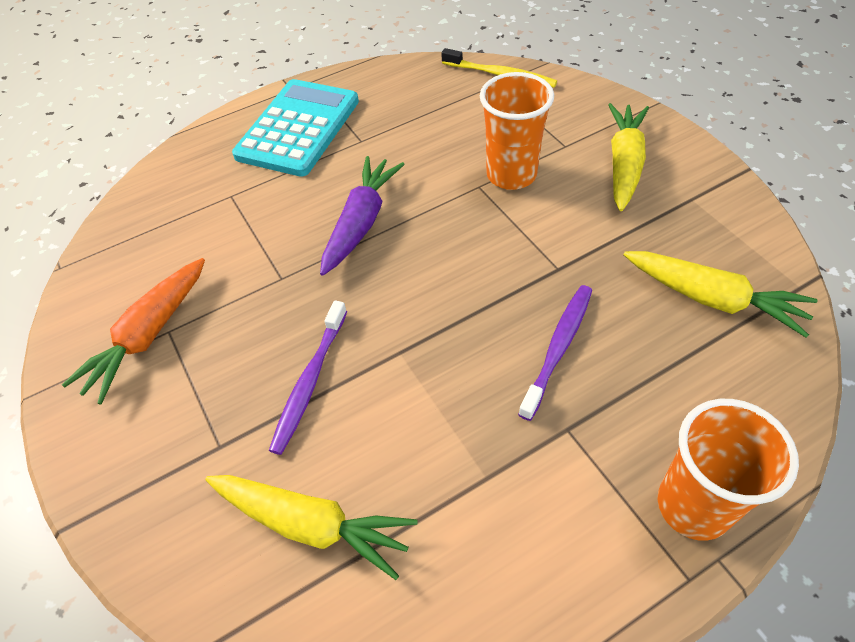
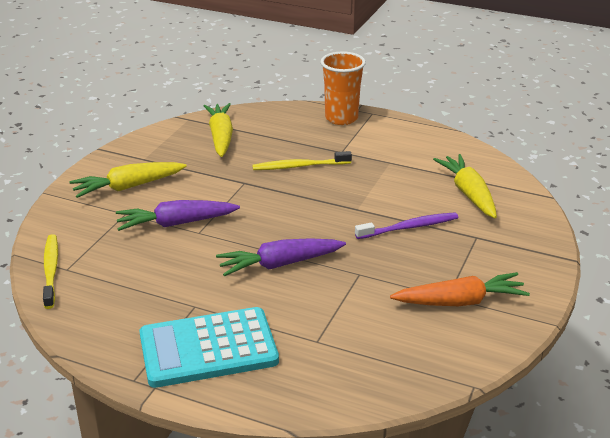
camera: 130 degrees left, 20 degrees down
orange cup [480,72,554,190] -> purple carrot [116,200,240,231]
purple toothbrush [518,285,592,421] -> yellow toothbrush [252,151,352,170]

